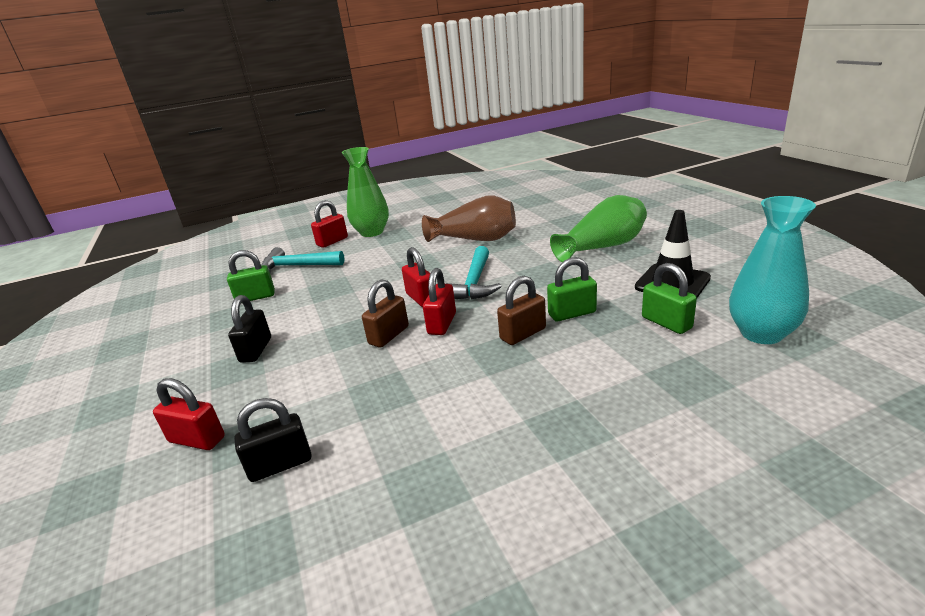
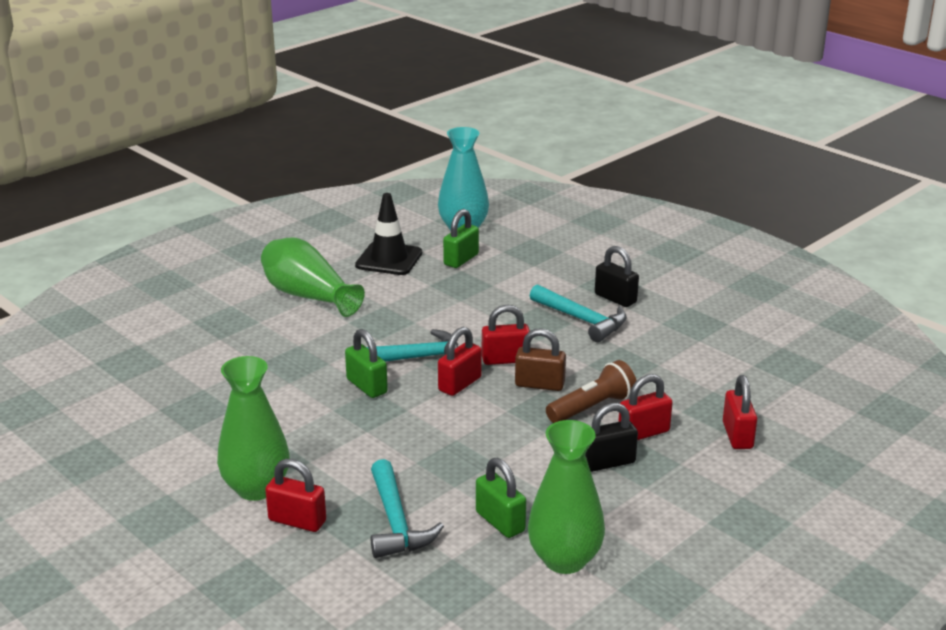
camera: 115 degrees left, 0 degrees up
black padlock [234,398,311,482] -> black padlock moved to [595,246,639,307]
brown vase [422,195,516,242] -> none
brown padlock [497,276,546,345] -> none
green padlock [547,257,597,322] -> green padlock moved to [345,329,388,398]
none -> green vase [528,420,605,574]
none -> turquoise hammer [530,284,627,342]
none -> brown flashlight [546,360,636,423]
none -> red padlock [618,374,673,440]

